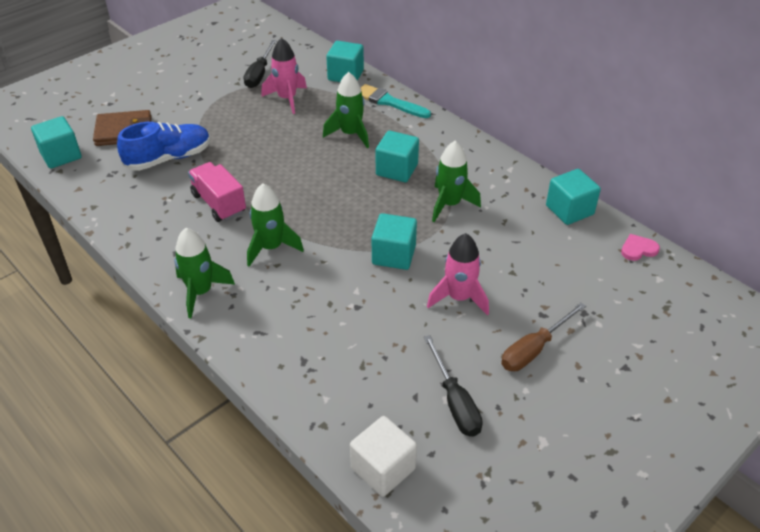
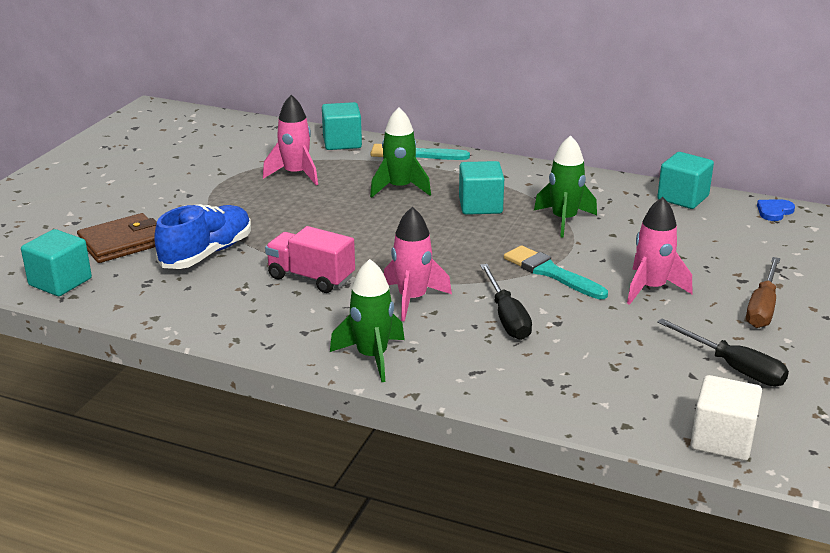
camera: 25 degrees left, 15 degrees down
black screwdriver [244,40,277,88] -> black screwdriver moved to [480,264,532,340]
green rocket [247,183,304,267] -> pink rocket [384,207,452,321]
turquoise cube [372,213,417,270] -> turquoise brush [504,245,608,299]
pink heart [621,234,660,261] -> blue heart [757,199,795,221]

